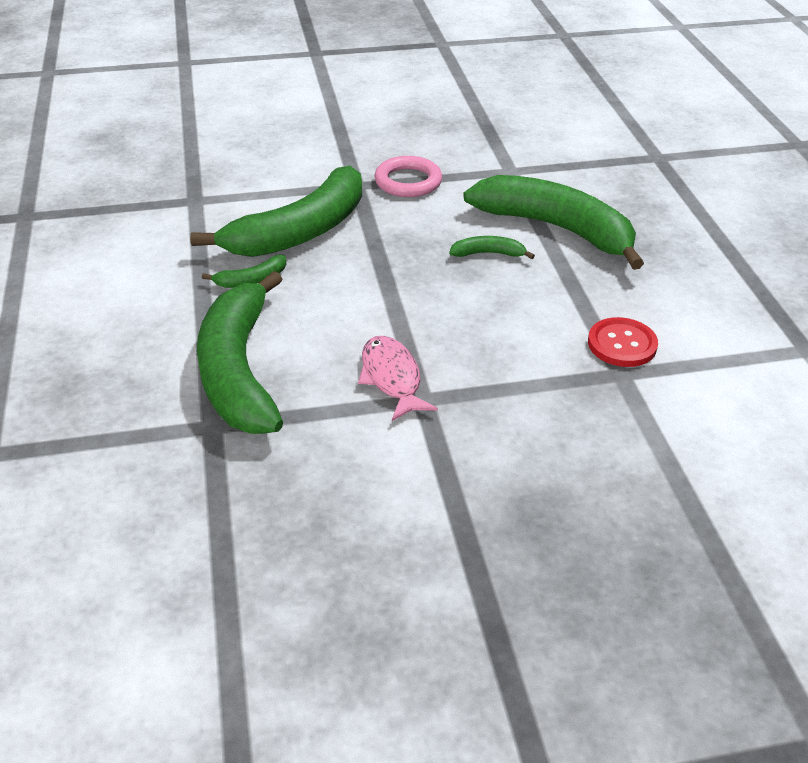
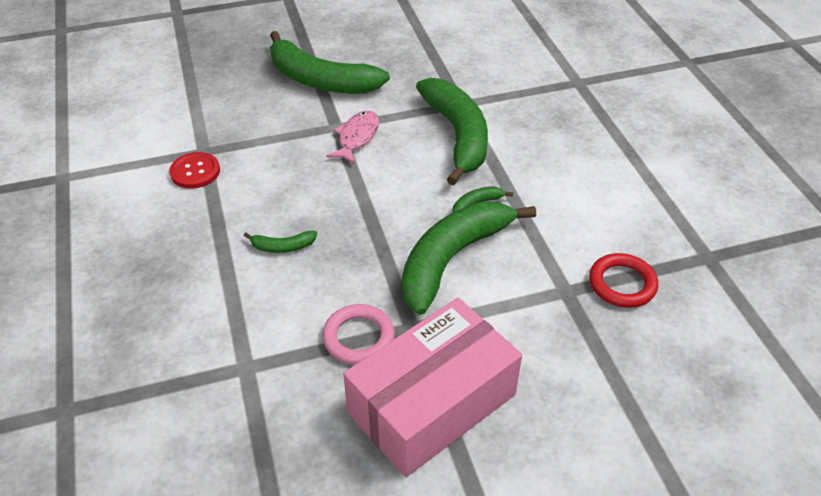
camera: 175 degrees right, 5 degrees up
pink fish [358,336,438,421] -> pink fish turned 135 degrees counterclockwise [326,111,379,164]
green banana [463,175,644,270] -> green banana moved to [270,31,390,94]
none -> pink box [343,298,522,477]
none -> red ring [589,253,658,308]

